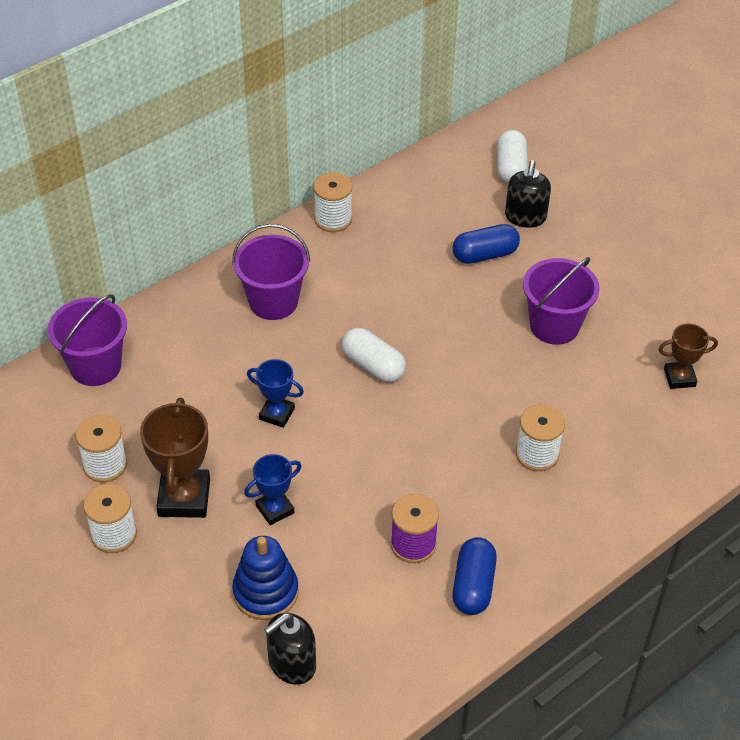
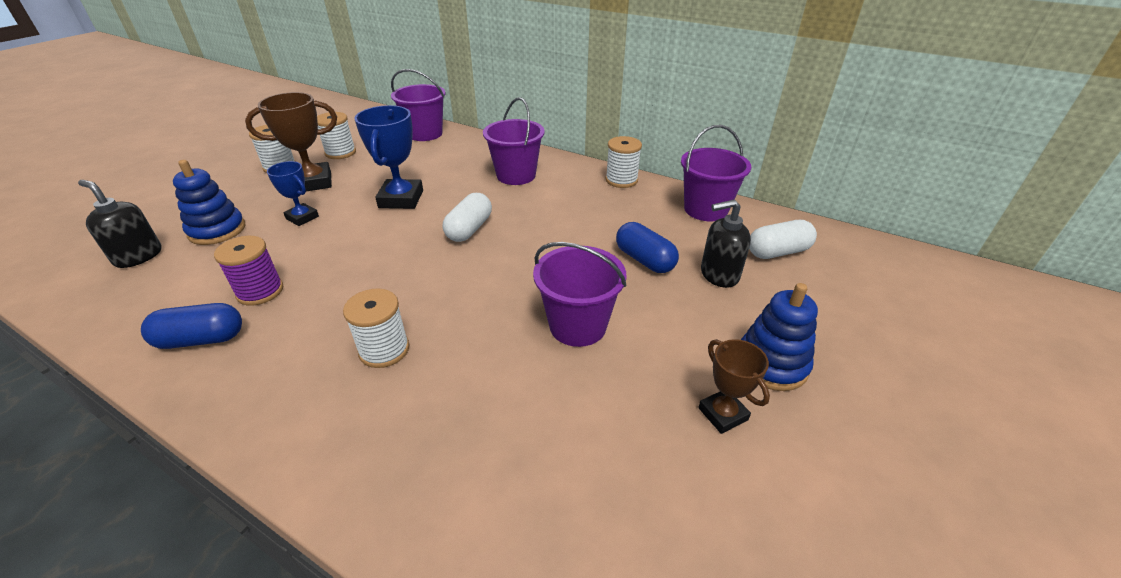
camera: 70 degrees right, 10 degrees down
blue trophy [247,359,304,428] -> blue trophy [355,105,423,209], size x1.68
brown trophy [659,324,718,389] -> brown trophy moved to [698,339,770,434]
none -> purple bucket [681,125,751,221]
none -> blue stacking toy [741,283,818,391]

